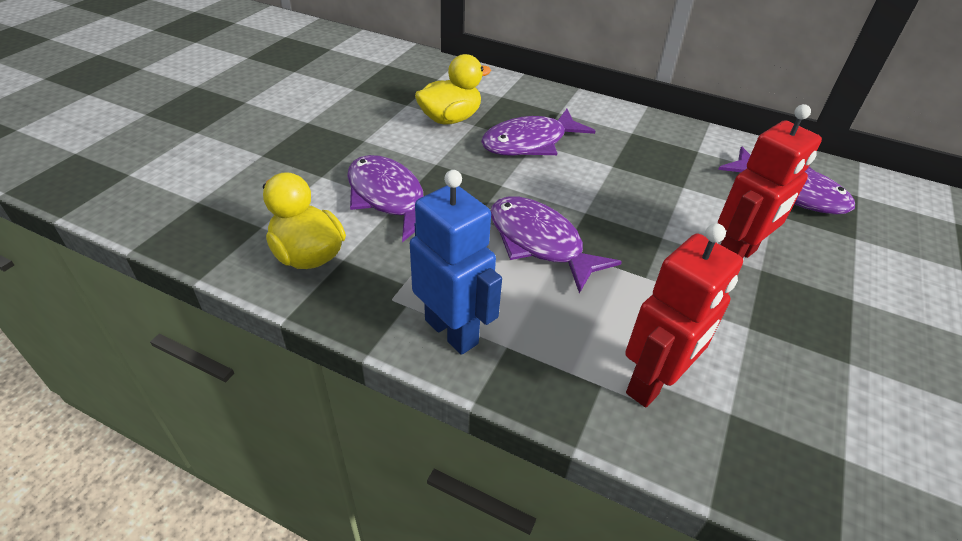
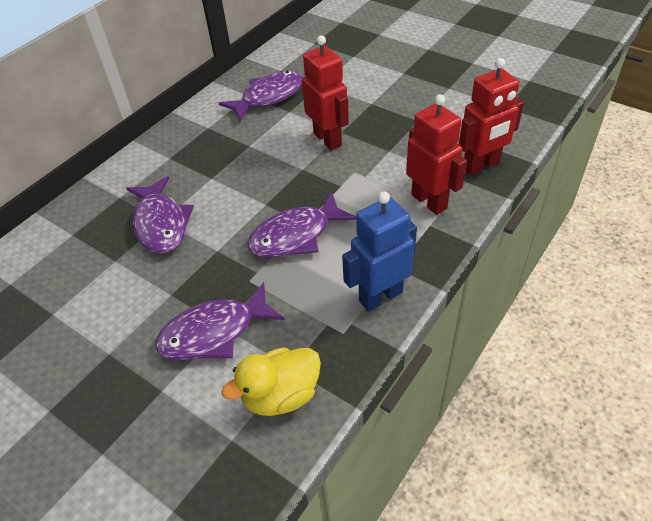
camera: 75 degrees left, 5 degrees up
yellow duck [415,54,491,125] -> none
none -> red robot [459,58,524,175]

